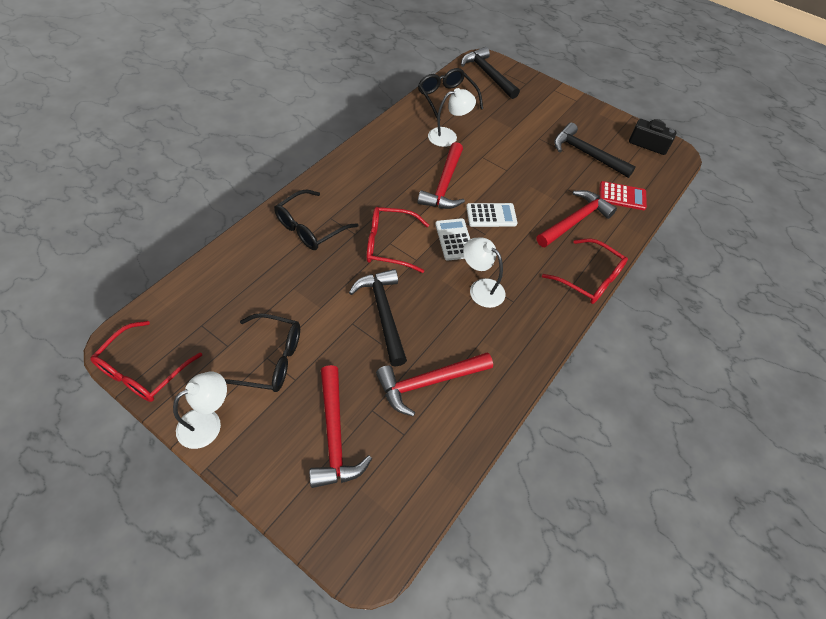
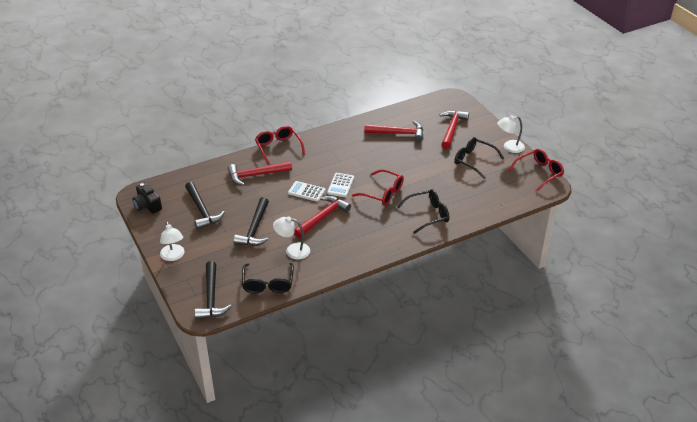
camera: 150 degrees left, 15 degrees down
black hammer [349,269,407,367] -> black hammer moved to [233,197,269,246]
white lamp [463,238,505,308] -> white lamp moved to [160,221,185,261]
red calculator [599,181,647,210] -> none

